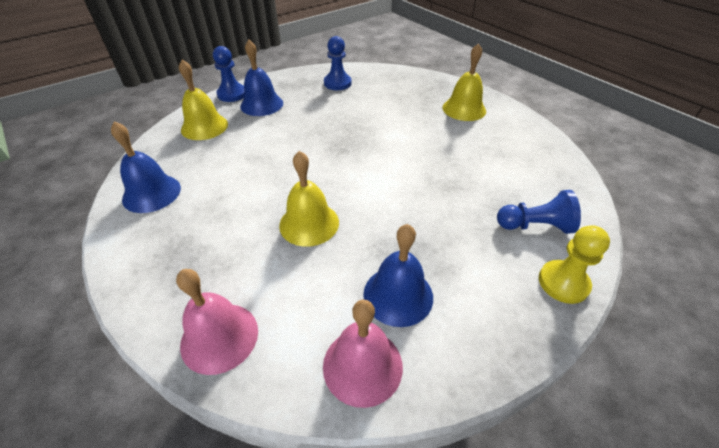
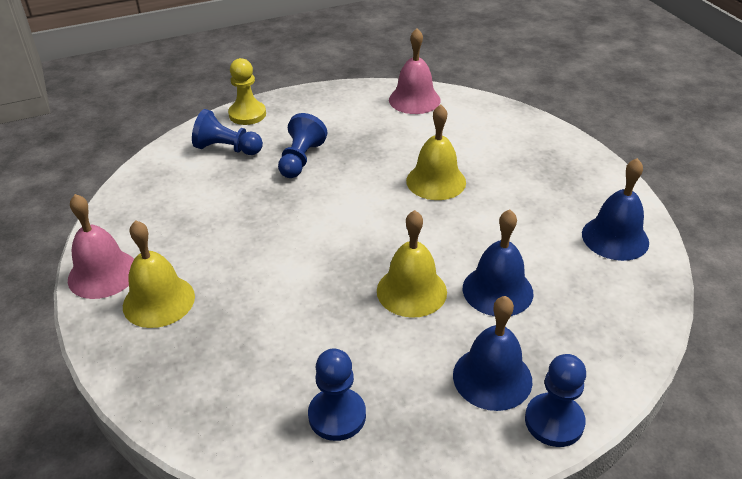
camera: 165 degrees left, 5 degrees down
pink bell [176,269,258,375] -> pink bell moved to [68,194,134,299]
yellow bell [179,59,228,140] -> yellow bell moved to [377,210,447,318]
blue bell [363,224,433,327] -> blue bell moved to [463,209,534,316]
none -> blue pawn [278,113,327,178]

